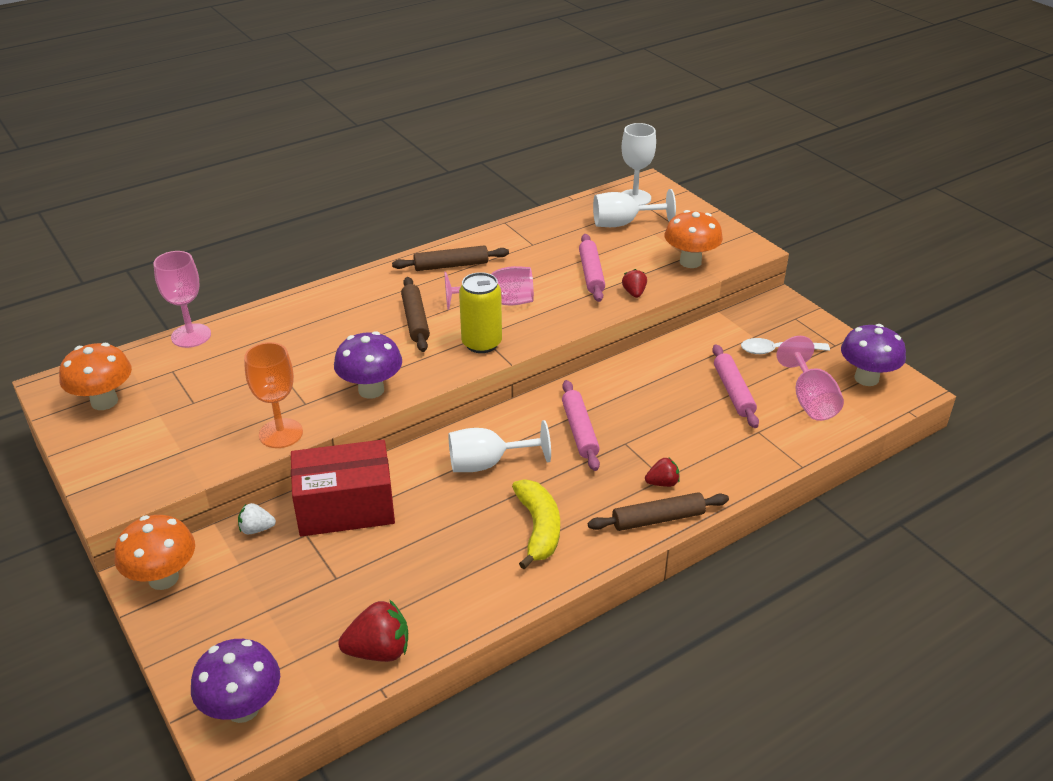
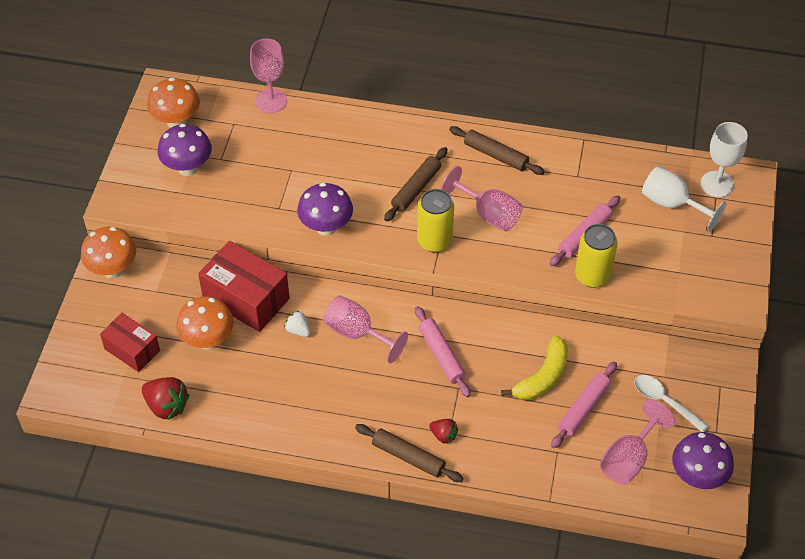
camera: 45 degrees right, 15 degrees up
purple mushroom [191,639,280,723] -> purple mushroom moved to [157,124,212,176]
white strawberry [238,503,276,535] -> white strawberry moved to [284,311,310,337]
orange goblet [244,342,303,448] -> none
white goblet [448,420,551,472] -> pink goblet [323,296,408,363]
yellow banana [512,479,560,569] -> yellow banana moved to [501,335,568,400]
pink rolling pin [562,380,600,471] -> pink rolling pin turned 60 degrees counterclockwise [415,306,471,397]
red strawberry [622,269,647,298] -> yellow can [575,224,618,288]
orange mushroom [664,210,723,268] -> orange mushroom moved to [176,296,234,350]
none -> red box [100,313,160,372]

